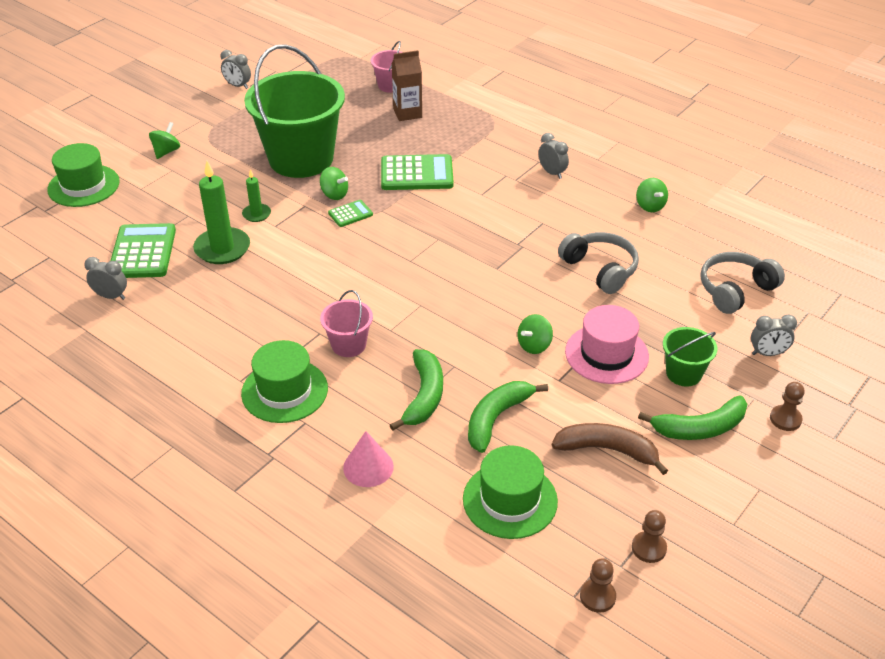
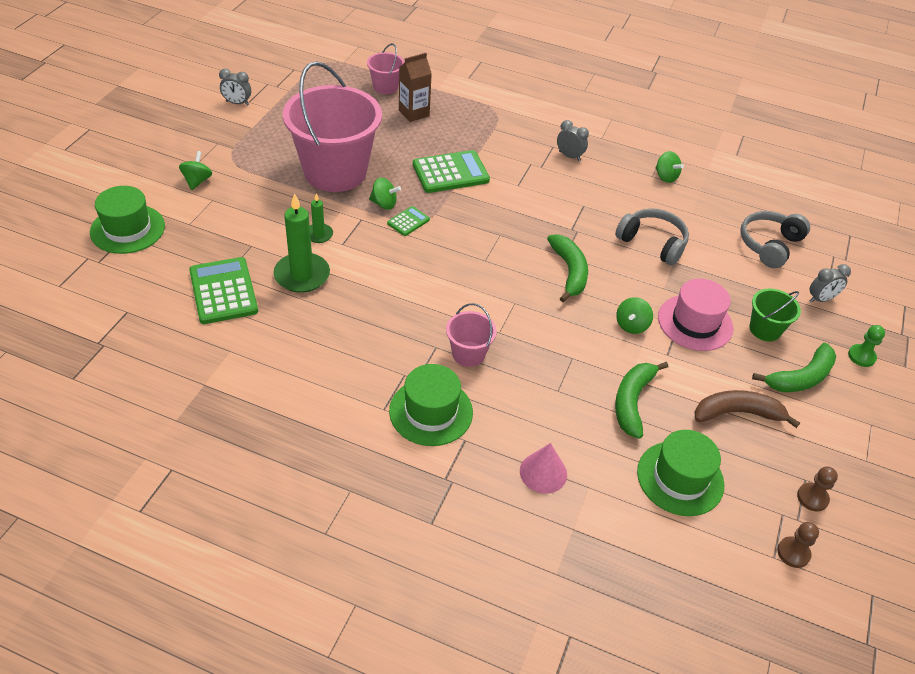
camera: 20 degrees left, 5 degrees up
grey clock [84,257,127,300] -> none
green bucket [244,44,345,178] -> pink bucket [283,61,382,192]
green banana [390,349,443,431] -> green banana moved to [547,234,588,302]
brown pawn [770,382,805,431] -> green pawn [848,325,885,367]

